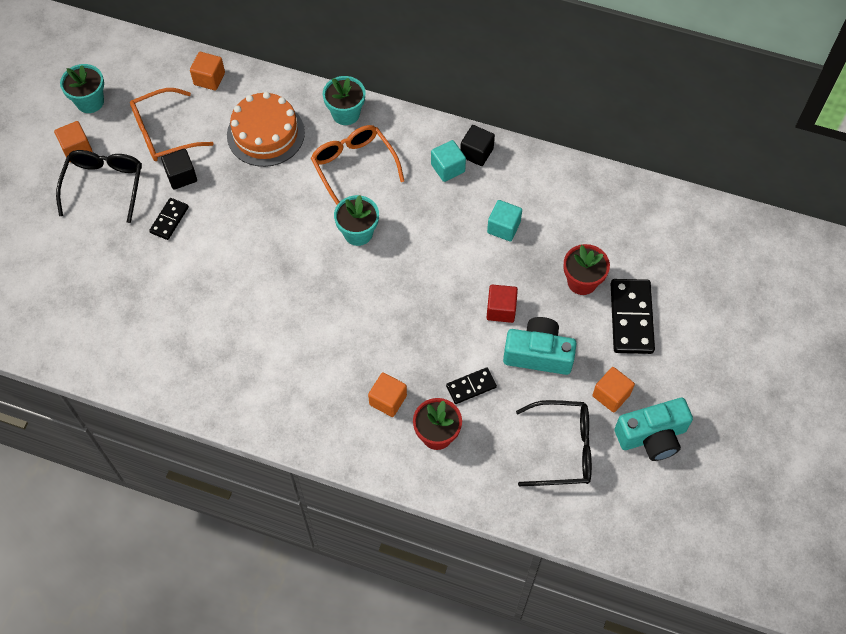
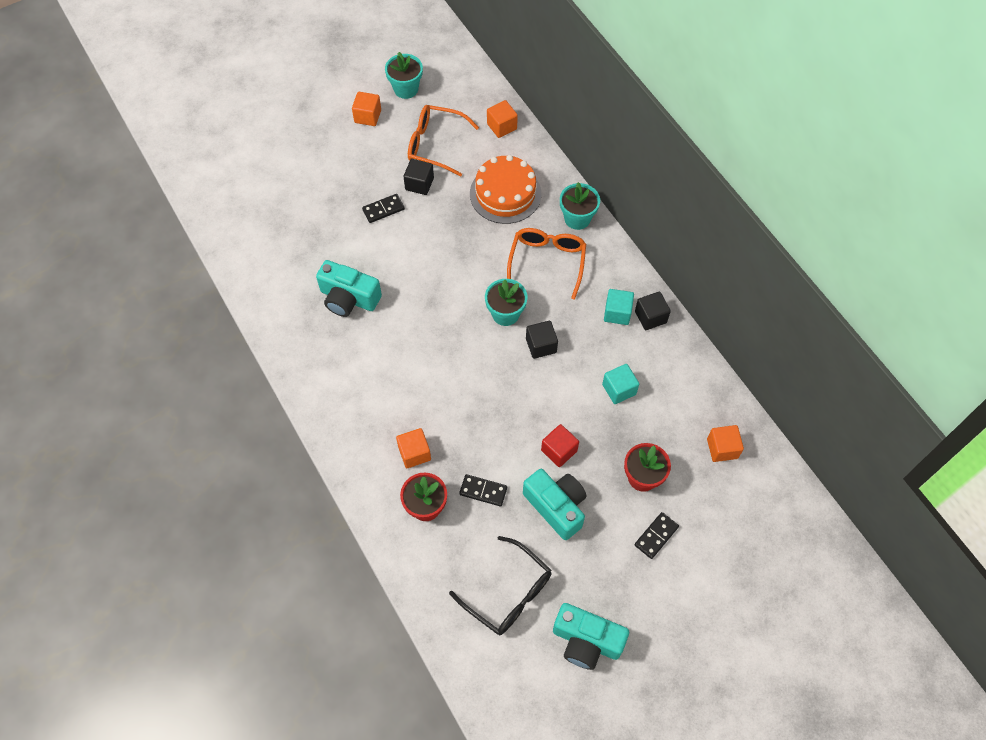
camera: 40 degrees right, 0 degrees up
black glasses [56,150,142,223] -> none
orange cube [592,367,635,413] -> orange cube moved to [707,425,744,462]
black domino [611,279,655,354] -> black domino [634,512,679,559], size x0.56
none -> turquoise camera [316,260,382,317]
none -> black cube [526,321,558,359]

